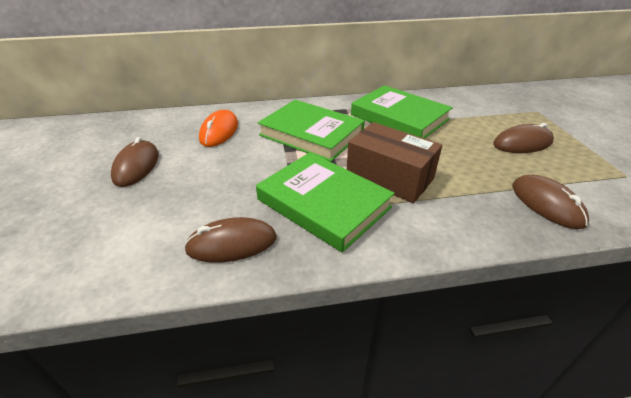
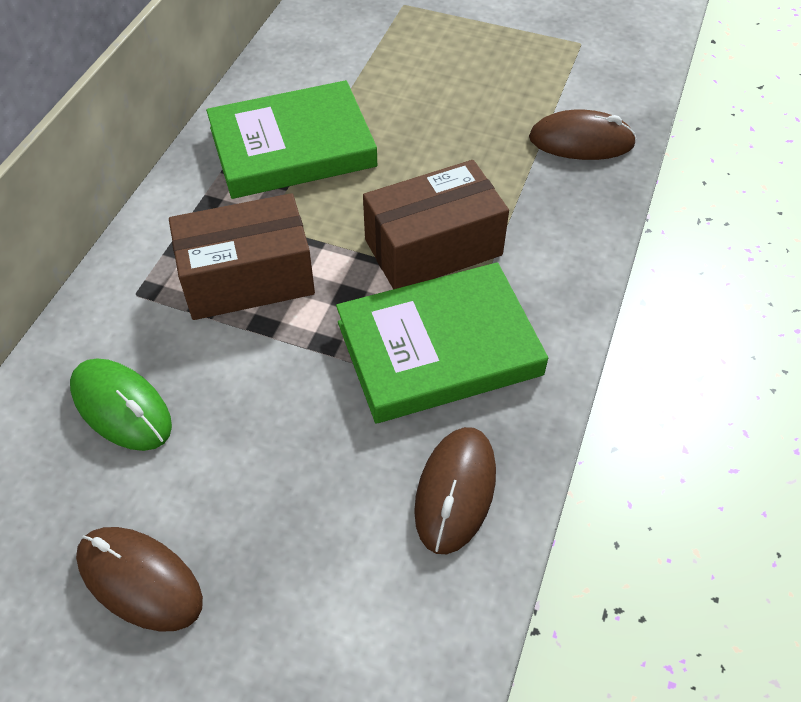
camera: 60 degrees left, 15 degrees up
orange mouse [199,110,238,147] -> green mouse [70,358,172,451]
green book [257,100,365,162] -> brown box [169,193,315,320]
brown mouse [493,123,554,153] -> none

